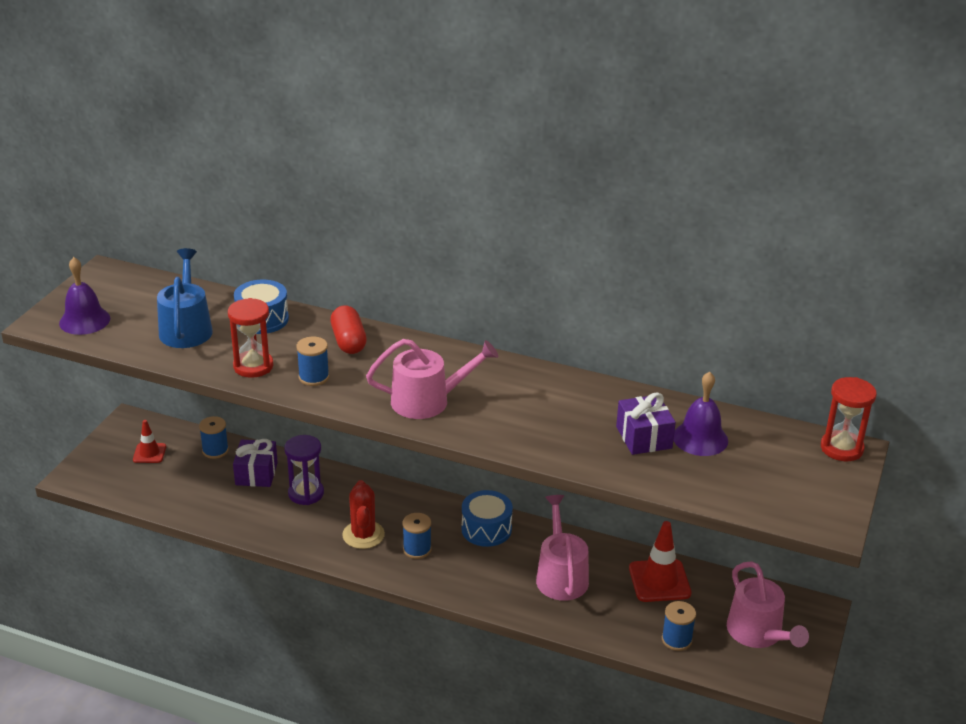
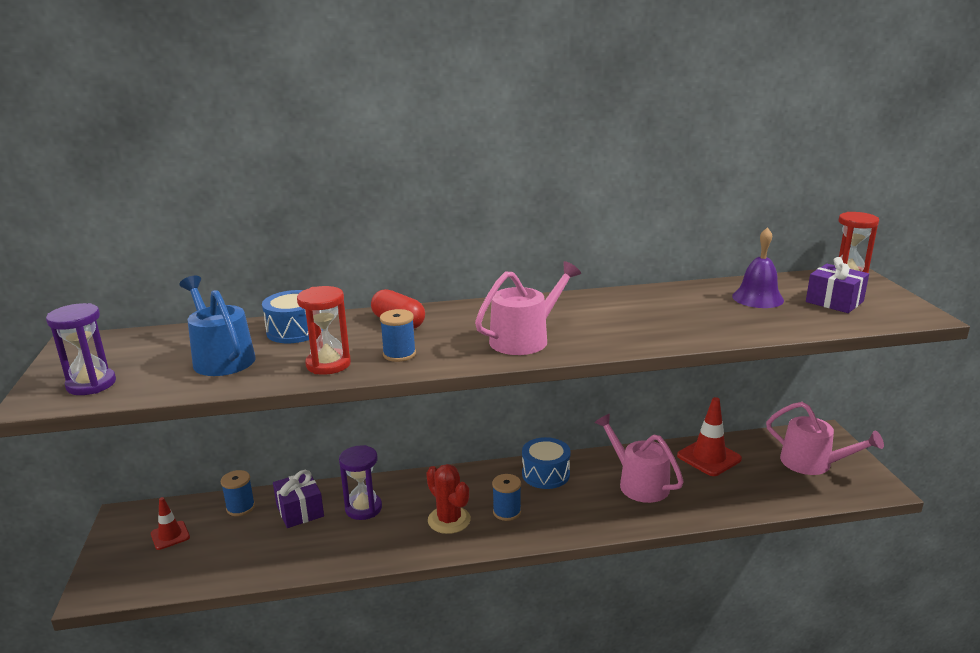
camera: 30 degrees left, 10 degrees down
purple bell [59,257,110,335] -> purple hourglass [46,303,116,395]
purple gift [616,393,676,455] -> purple gift moved to [806,257,869,313]
blue spool [662,601,696,651] -> none

